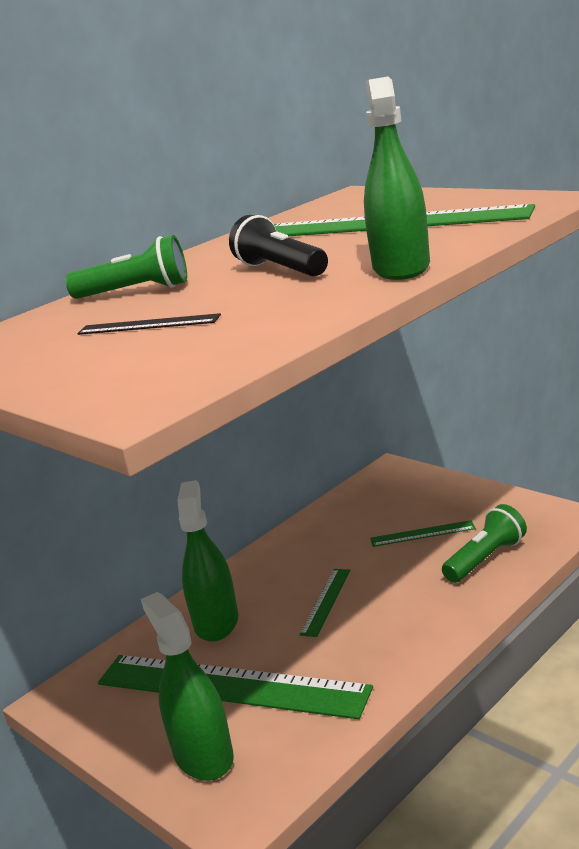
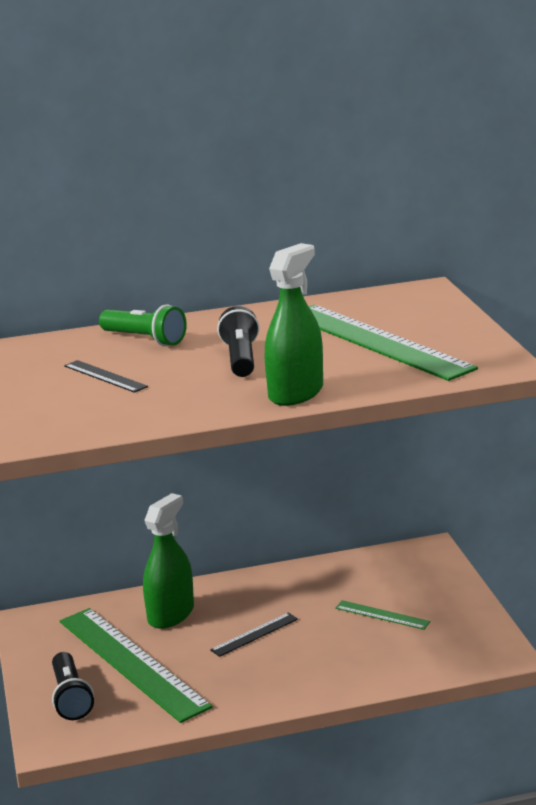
camera: 30 degrees right, 0 degrees up
green spray bottle [141,592,234,781] -> black flashlight [52,652,94,720]
green ruler [299,569,350,637] -> black ruler [210,613,298,657]
green flashlight [442,504,527,583] -> none

